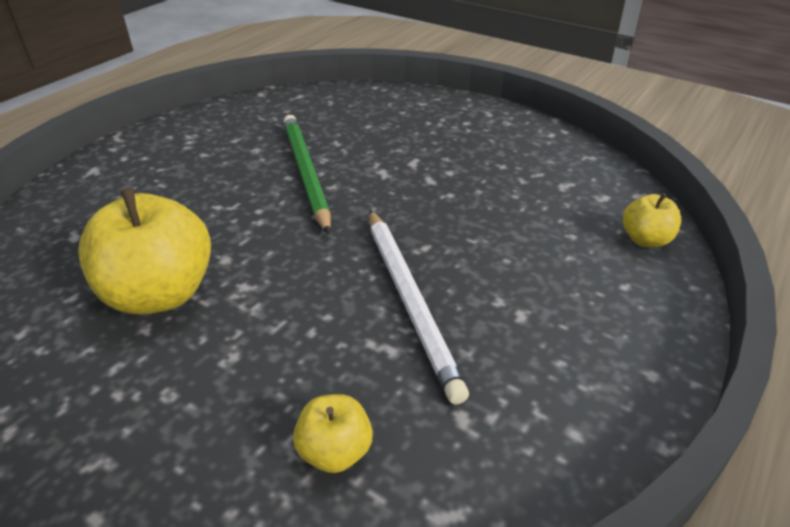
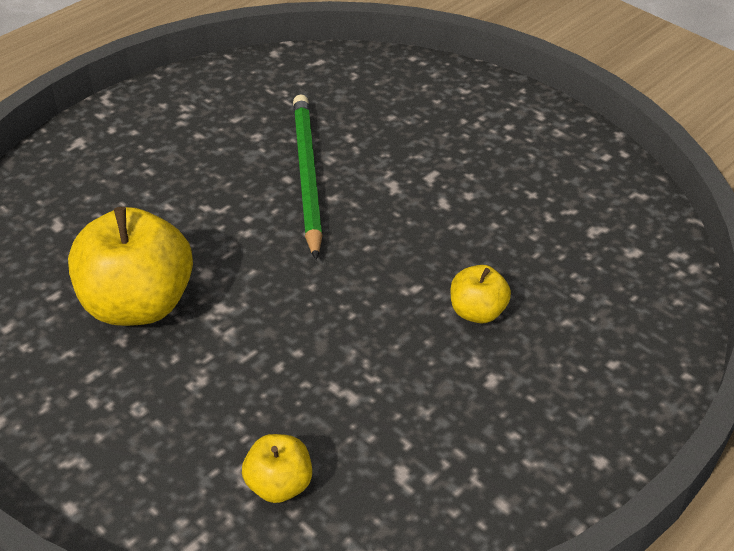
camera: 10 degrees right, 5 degrees up
white pencil [369,210,469,404] -> none
yellow apple [623,193,681,248] -> yellow apple moved to [451,265,511,324]

